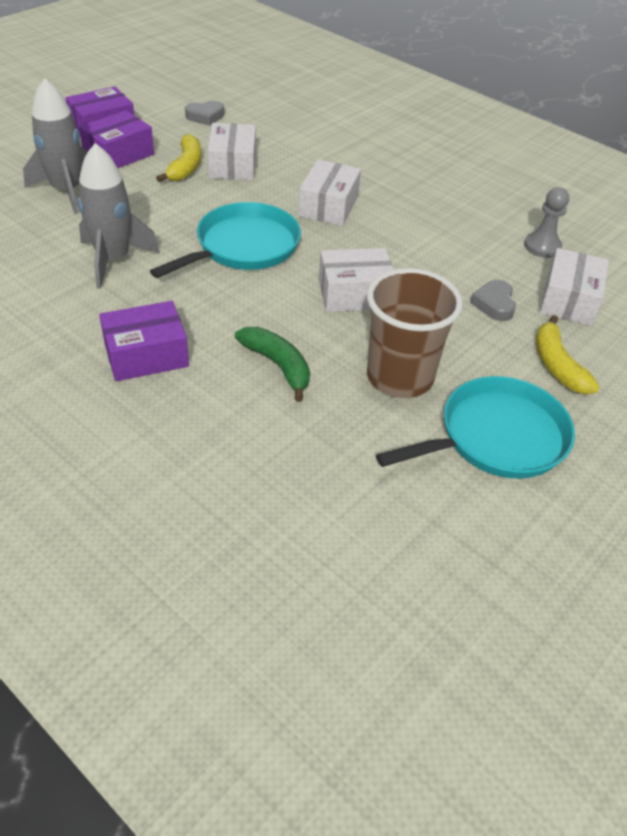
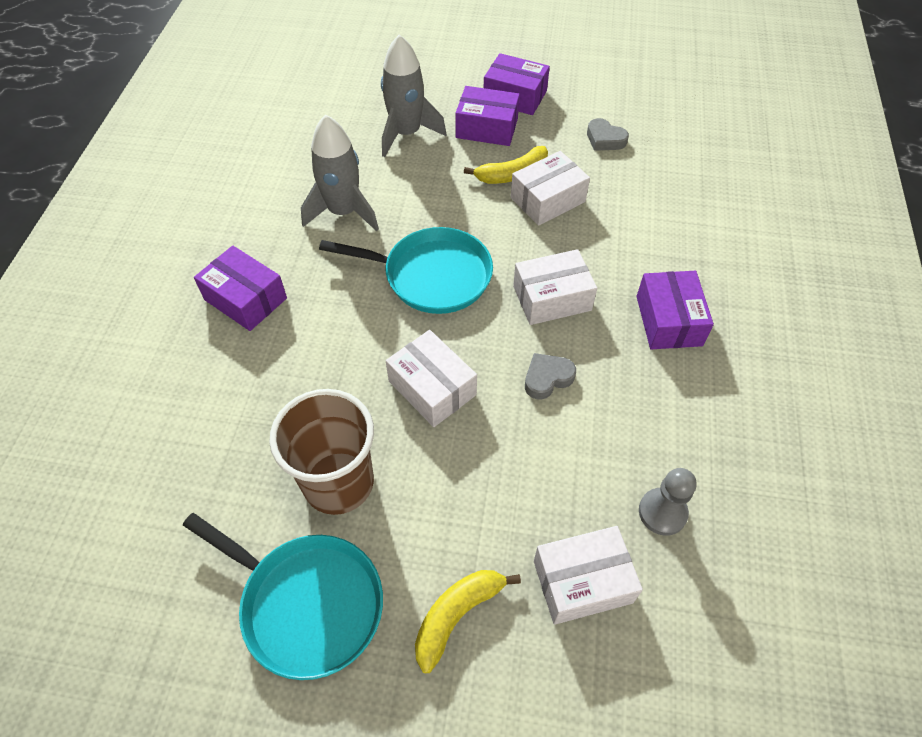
camera: 60 degrees right, 10 degrees up
green banana [235,327,310,402] -> none
grey heart [470,280,516,321] -> grey heart moved to [525,353,576,400]
none -> purple box [636,271,714,349]

